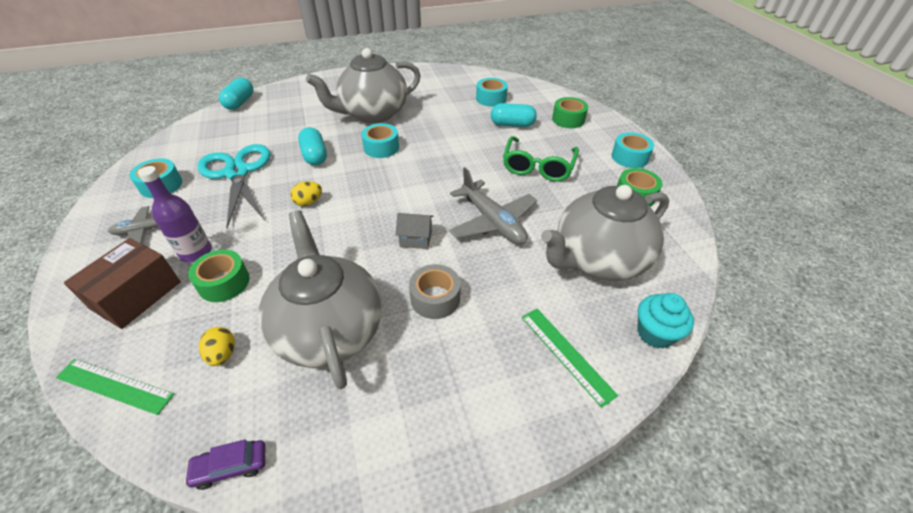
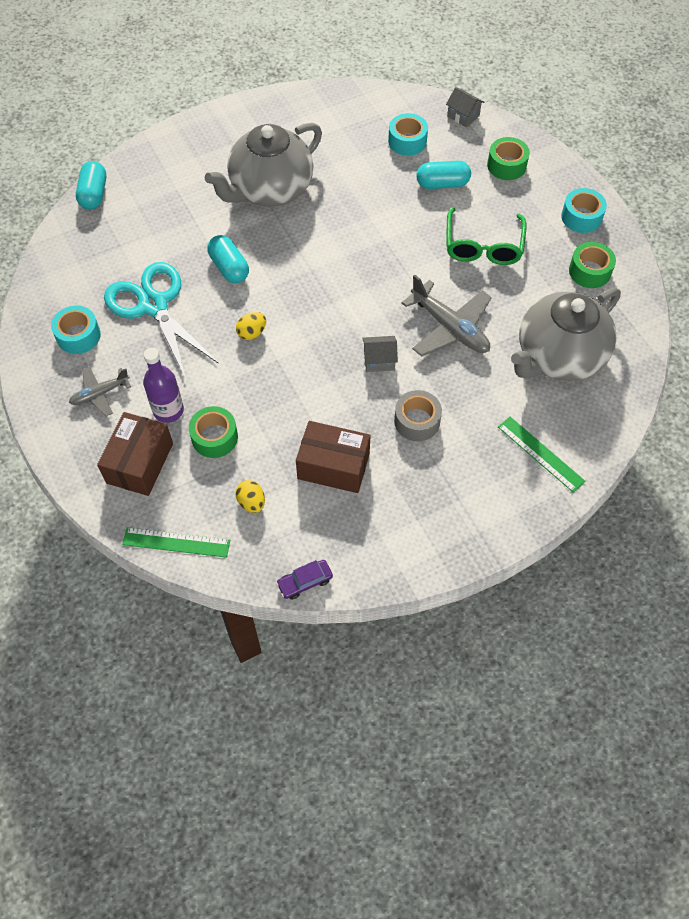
camera: 10 degrees left, 15 degrees up
grey teapot [259,210,382,389] -> brown box [296,421,371,493]
turquoise tape [361,123,399,158] -> none
turquoise cupcake [637,293,694,349] -> none
none -> grey house [446,87,484,128]

